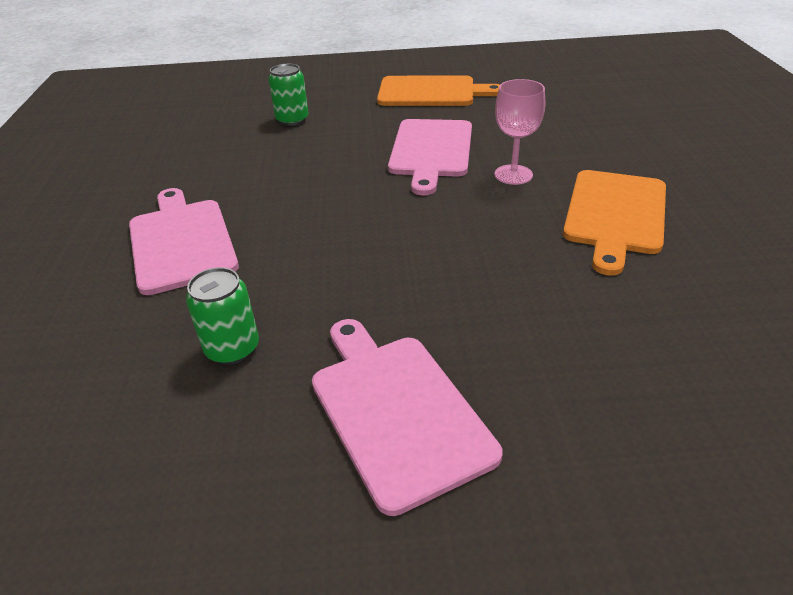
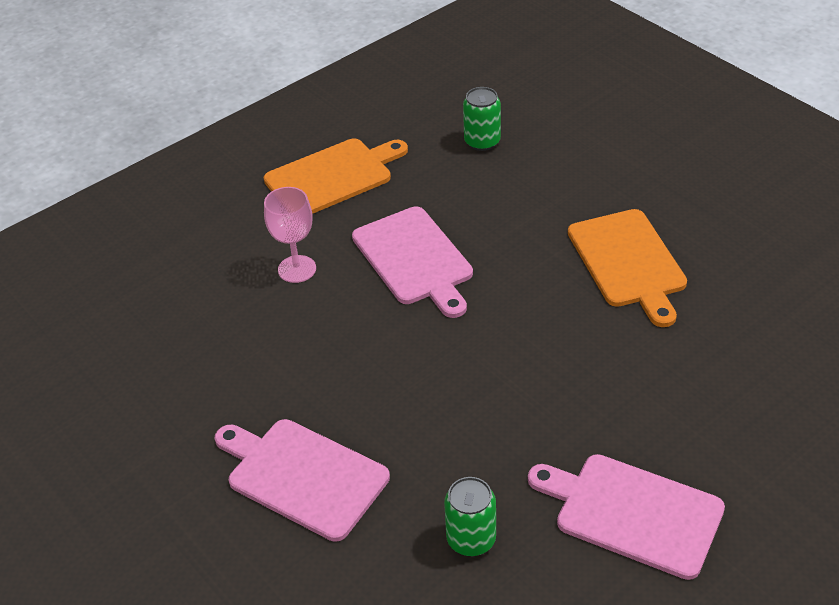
camera: 35 degrees left, 5 degrees up
green can [268,64,309,126] -> green can moved to [463,87,501,151]
pink goblet [495,79,545,185] -> pink goblet moved to [264,187,316,283]

